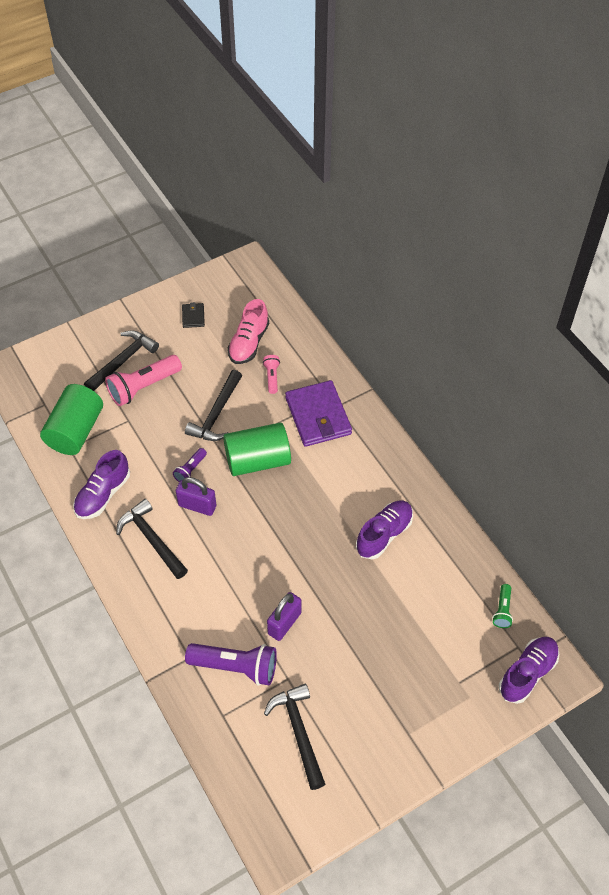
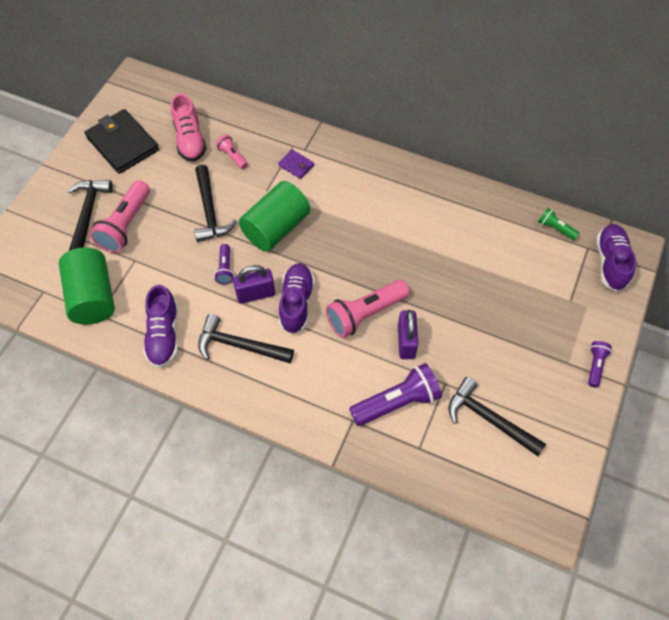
camera: 35 degrees left, 5 degrees up
black wallet [182,302,205,328] -> black wallet [85,109,159,174], size x2.17
purple wallet [285,380,352,447] -> purple wallet [278,150,314,179], size x0.46
purple shoe [356,500,413,559] -> purple shoe moved to [279,263,315,334]
green flashlight [492,584,513,628] -> green flashlight turned 150 degrees clockwise [538,208,580,240]
none -> pink flashlight [326,280,409,338]
none -> purple flashlight [588,341,612,387]

